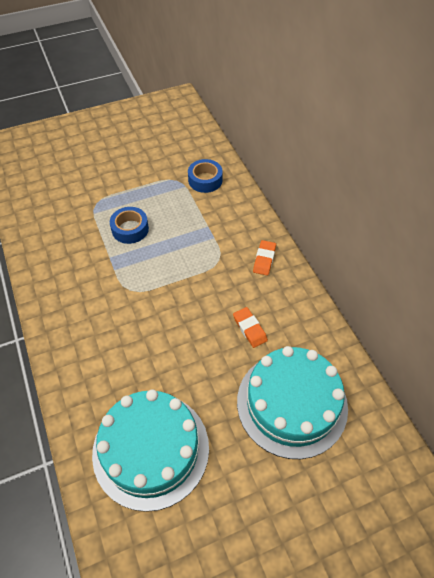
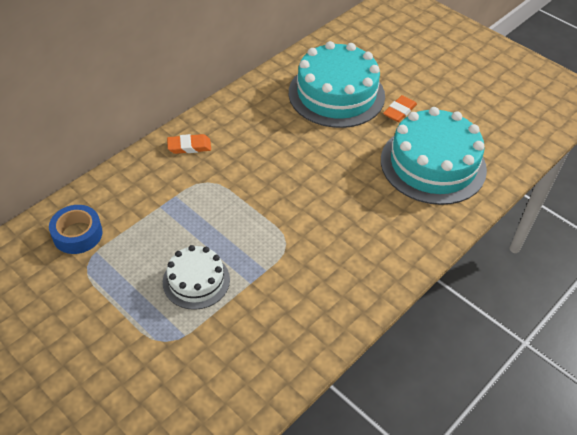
camera: 115 degrees left, 5 degrees down
blue tape [110,207,149,244] -> white cake [163,245,230,310]
orange eraser [233,307,268,348] -> orange eraser moved to [383,95,417,122]

